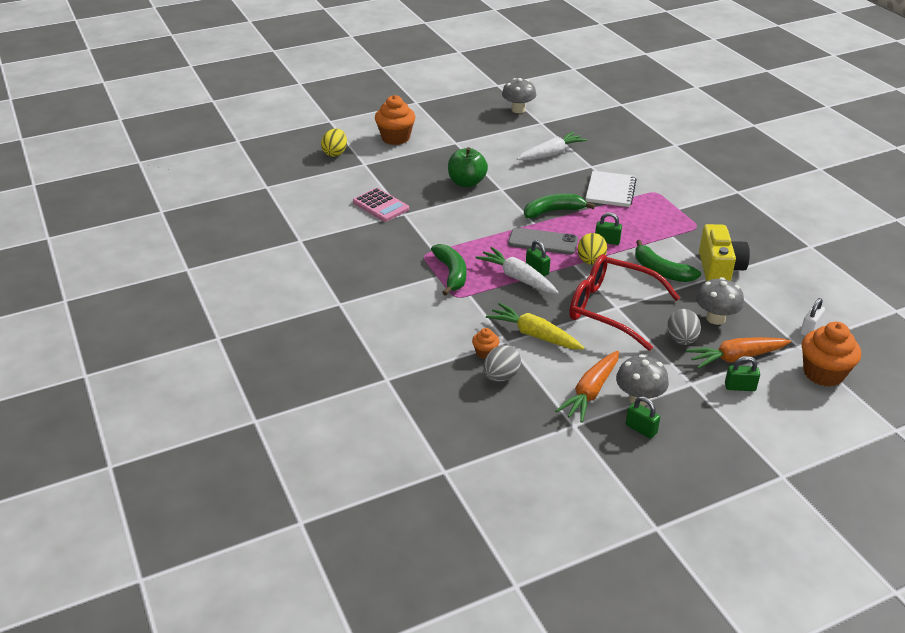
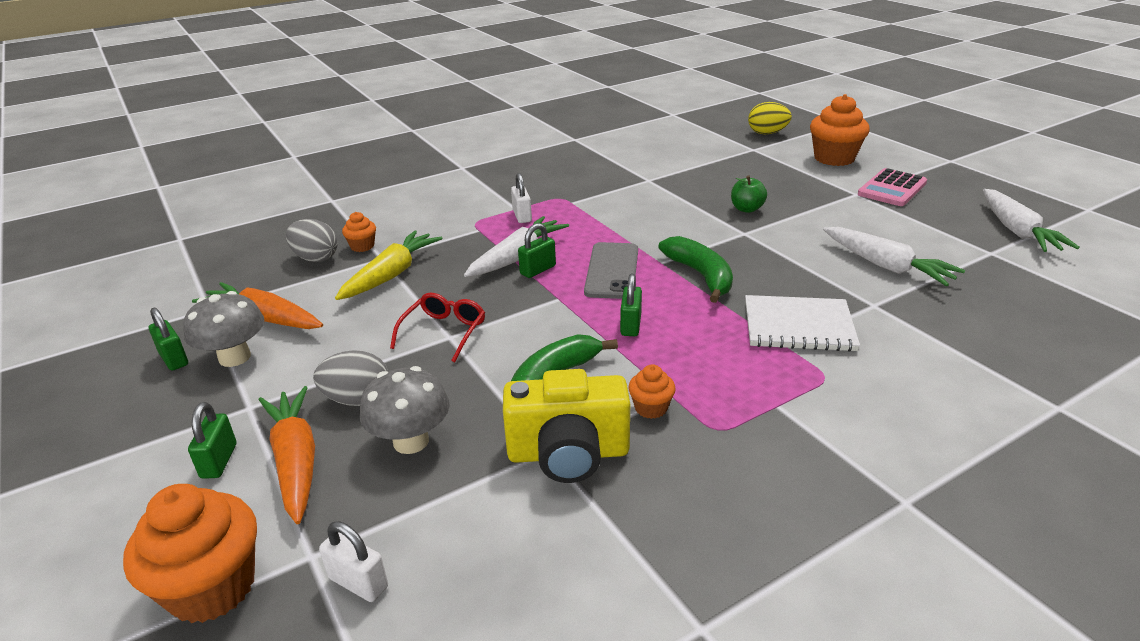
camera: 85 degrees right, 5 degrees down
pink calculator [353,188,409,222] -> pink calculator moved to [858,168,927,206]
green banana [431,244,466,296] -> white padlock [511,173,532,223]
green apple [448,147,488,188] -> green apple [731,175,767,213], size x0.61
grey mushroom [502,78,536,113] -> white carrot [983,189,1080,252]
red glasses [569,254,680,351] -> red glasses [390,293,485,363], size x0.50
yellow egg [578,233,607,265] -> none
green padlock [626,396,660,439] -> green padlock turned 75 degrees counterclockwise [149,308,188,371]
none -> orange cupcake [628,364,676,419]

